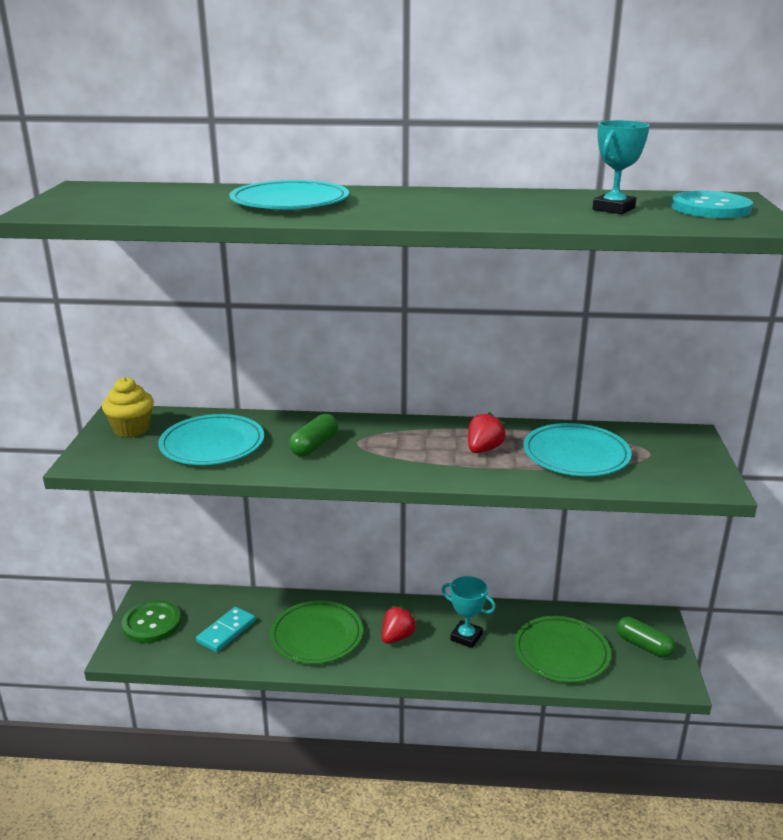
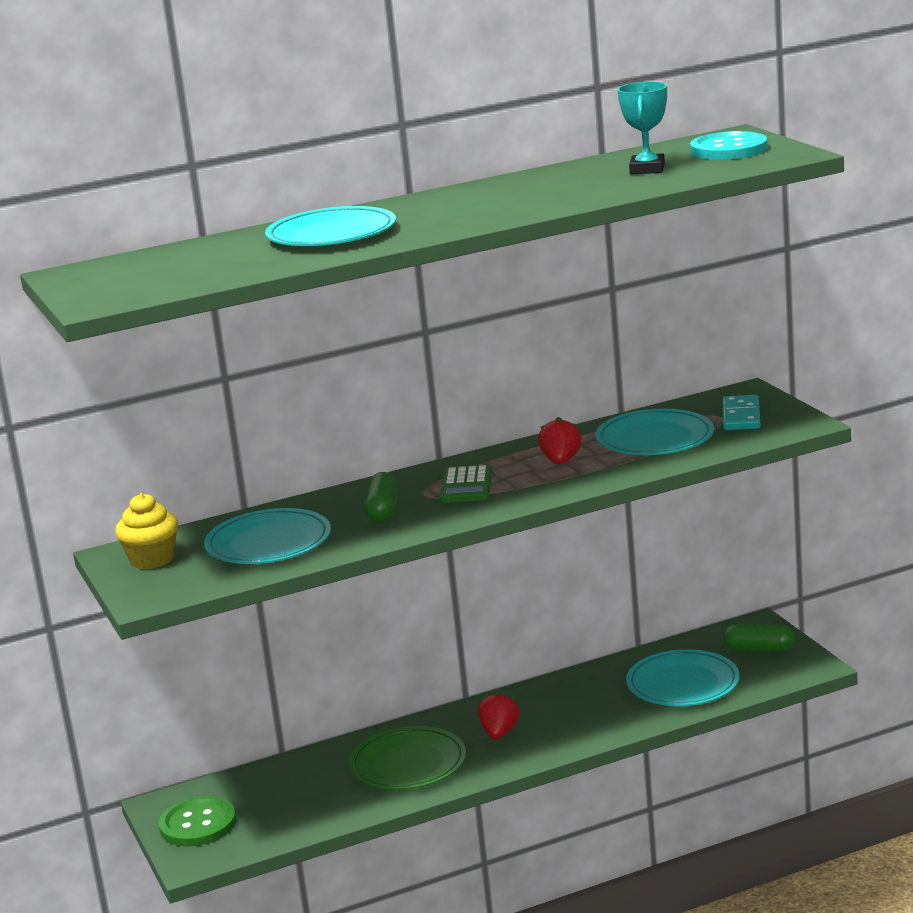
camera: 25 degrees left, 5 degrees down
turquoise domino [196,607,256,652] -> turquoise domino moved to [723,395,760,430]
turquoise trophy [442,576,496,648] -> none
green plate [514,616,611,683] -> turquoise plate [626,649,740,706]
none -> green calculator [440,465,492,503]

